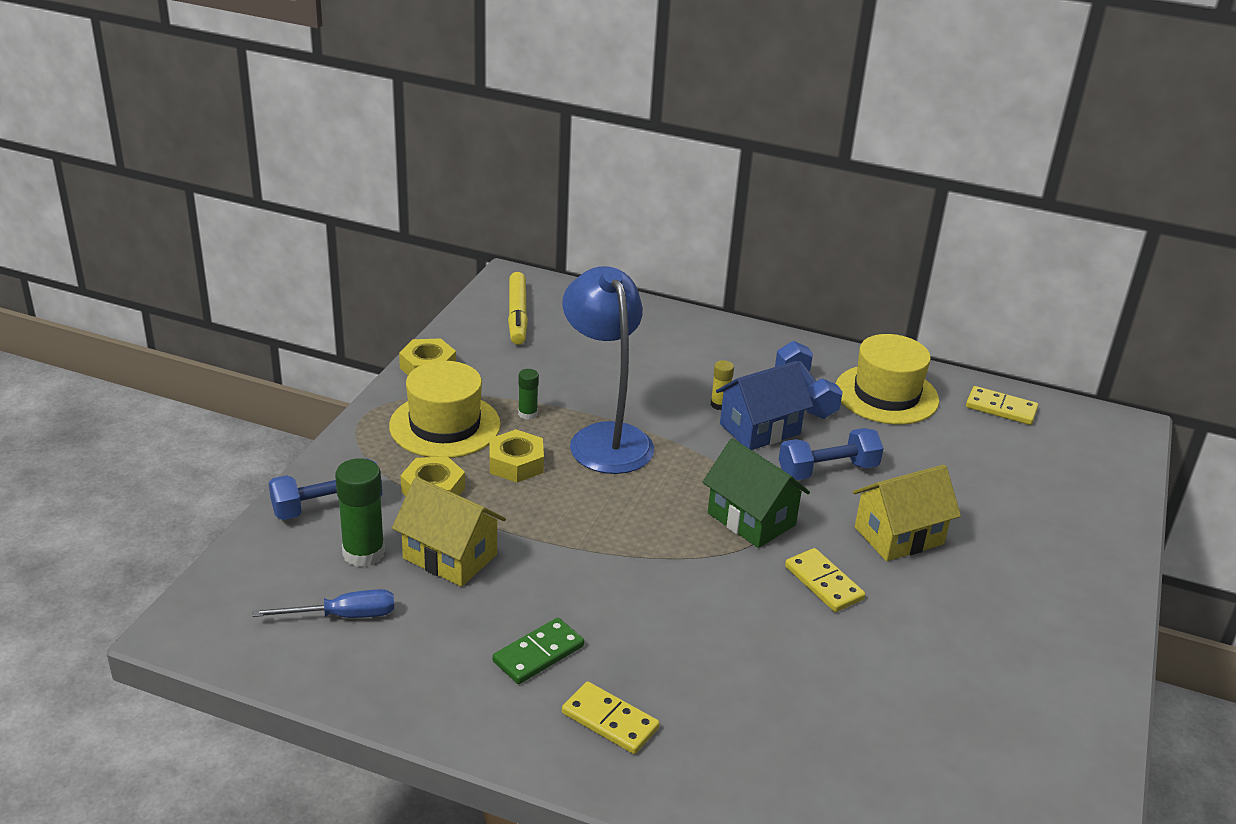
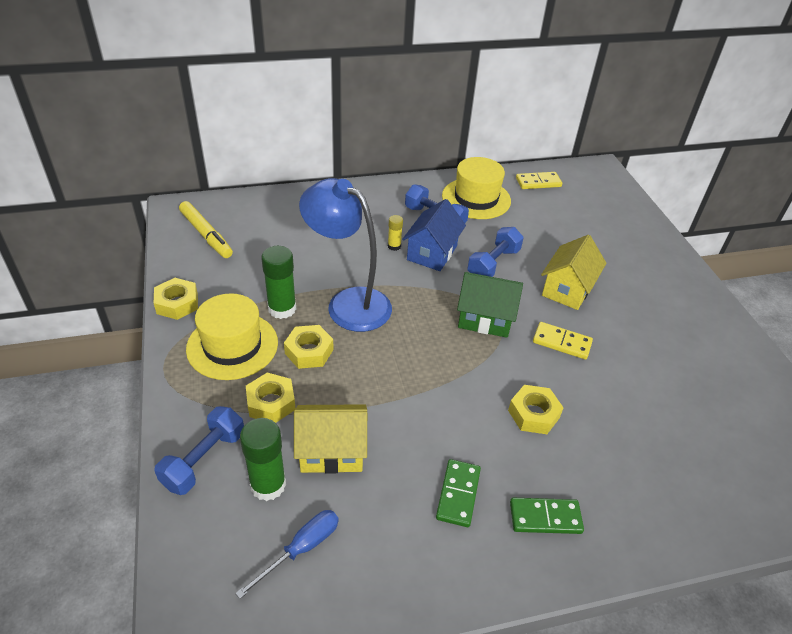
camera: 35 degrees left, 10 degrees up
green glue stick [518,369,539,420] -> green glue stick [261,246,296,319], size x1.86
yellow domino [562,682,660,754] -> green domino [510,498,584,534]
none -> yellow nut [508,385,564,434]

